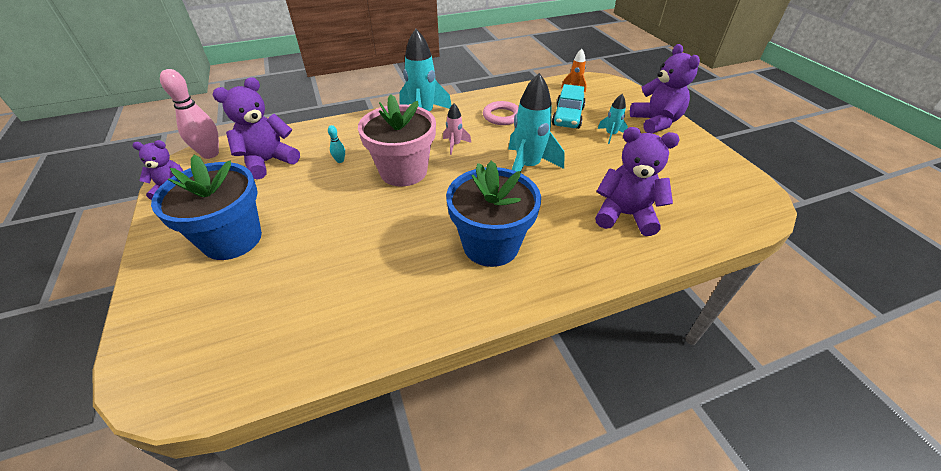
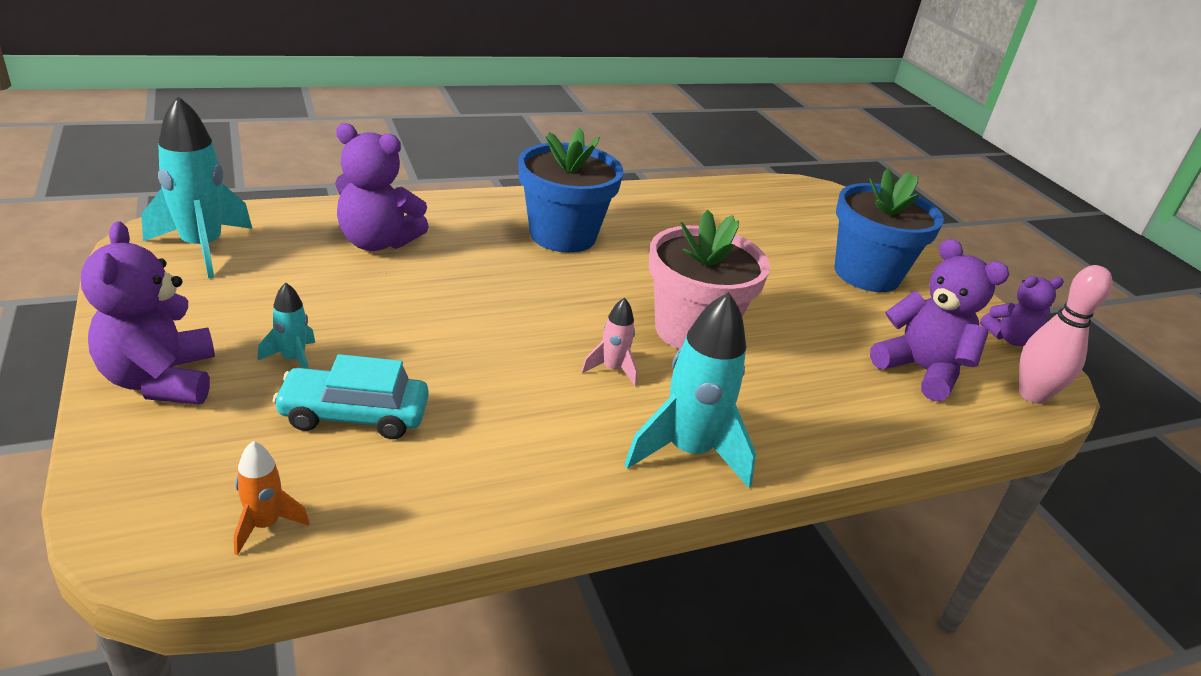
camera: 175 degrees right, 10 degrees down
purple teddy bear [213,77,300,180] -> purple teddy bear turned 90 degrees counterclockwise [870,239,1009,401]
turquoise bowling pin [328,125,345,163] -> none
pink ring [483,101,519,125] -> none
turquoise rocket [508,73,565,172] -> turquoise rocket moved to [141,96,252,279]
turquoise car [552,84,586,129] -> turquoise car turned 105 degrees counterclockwise [273,354,429,439]

